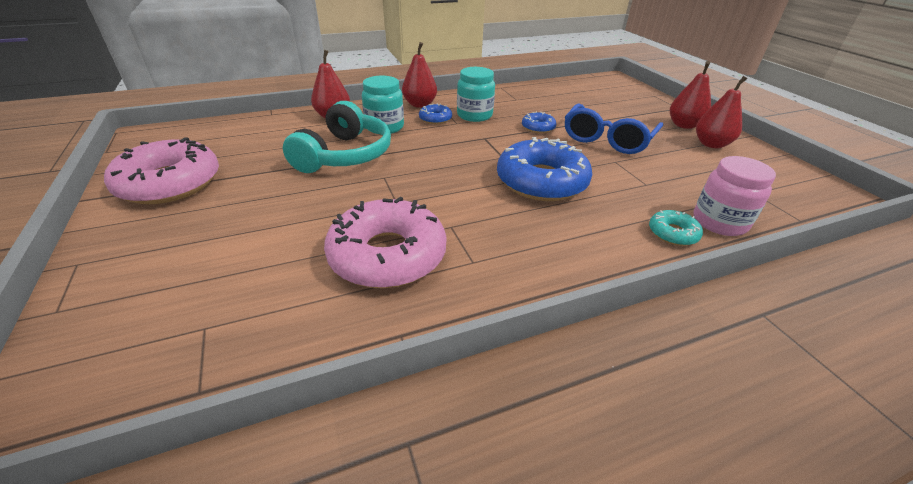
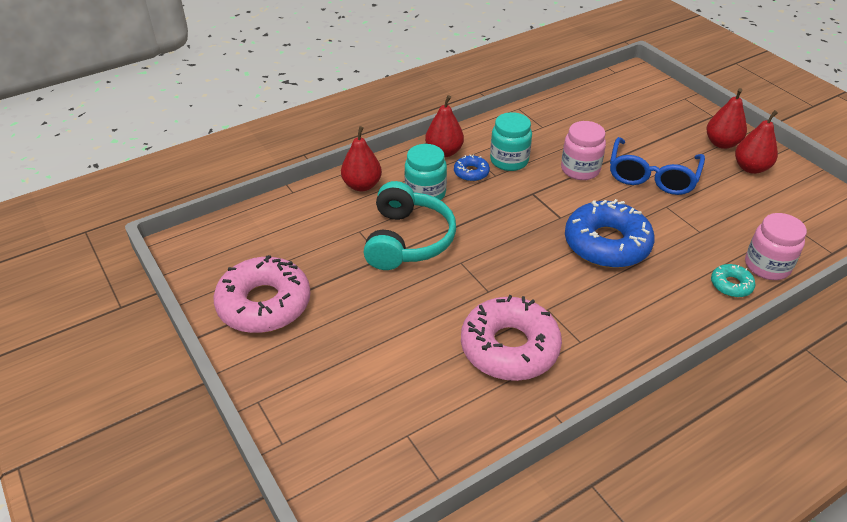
camera: 10 degrees left, 5 degrees up
blue donut [522,111,556,133] -> pink jar [561,121,606,180]

